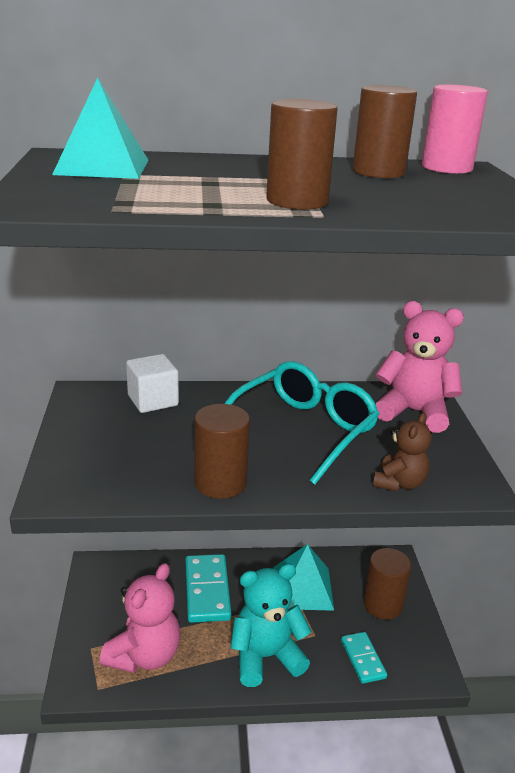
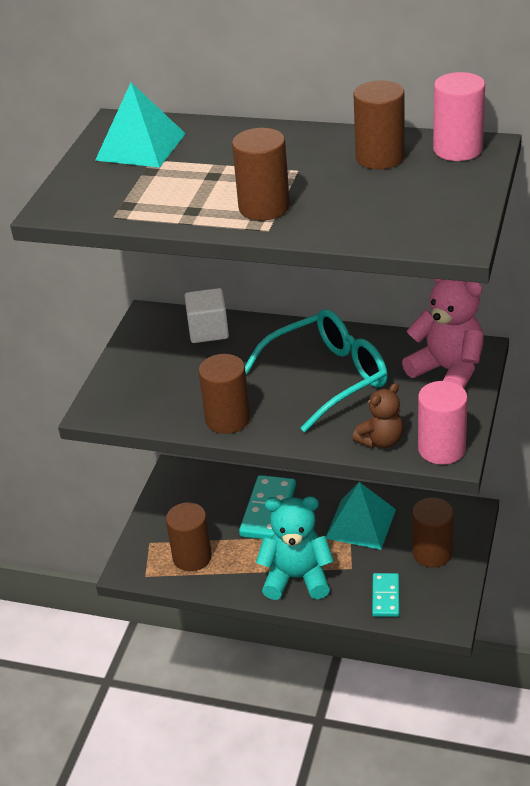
camera: 25 degrees right, 10 degrees up
pink teddy bear [100,563,181,673] -> brown cylinder [166,503,212,571]
none -> pink cylinder [418,381,468,464]

